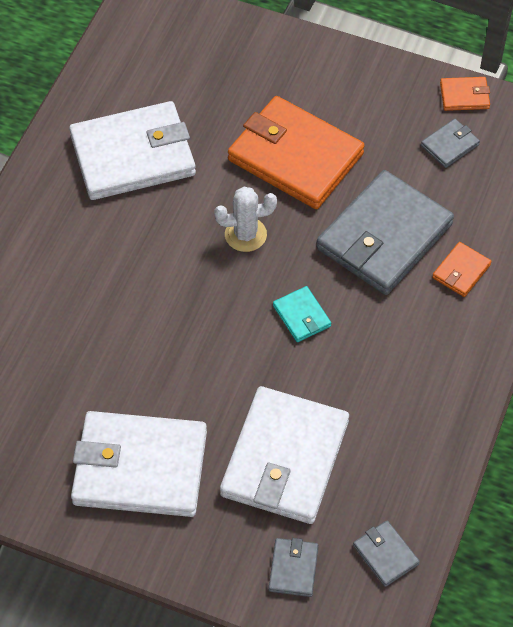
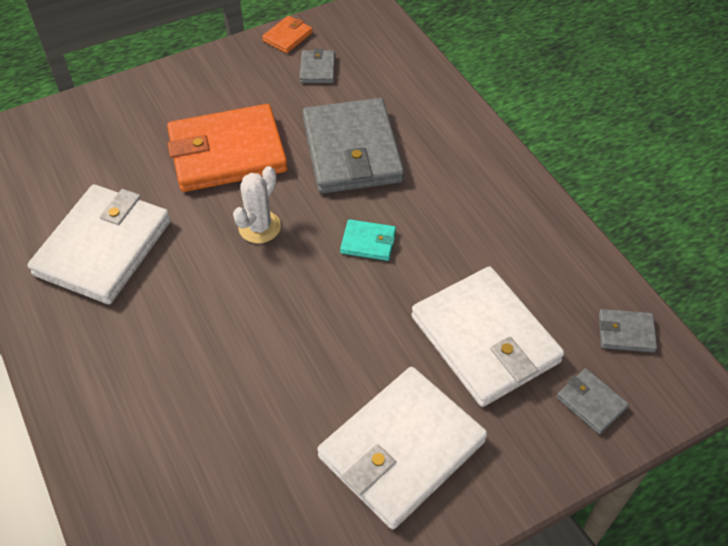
camera: 50 degrees left, 5 degrees down
orange wallet [432,242,492,297] -> none

